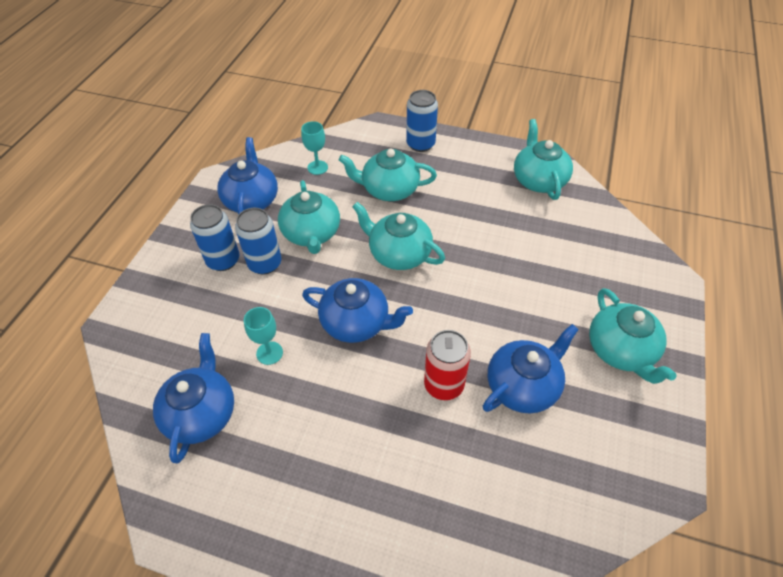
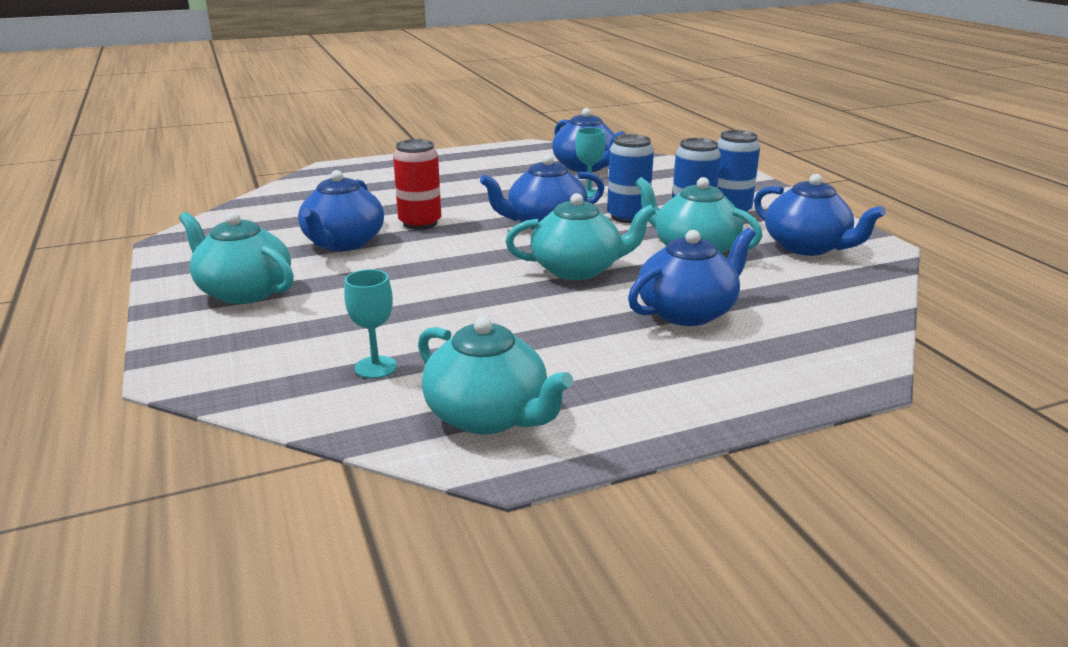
camera: 140 degrees right, 25 degrees down
turquoise goblet [301,121,328,175] -> turquoise goblet moved to [344,269,397,379]
turquoise teapot [339,149,437,201] -> blue teapot [628,228,756,326]
blue can [406,90,438,152] -> blue can moved to [607,134,654,223]

